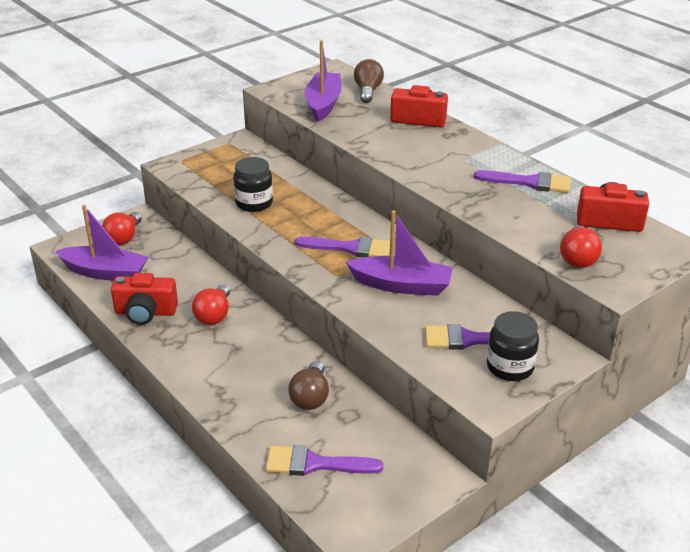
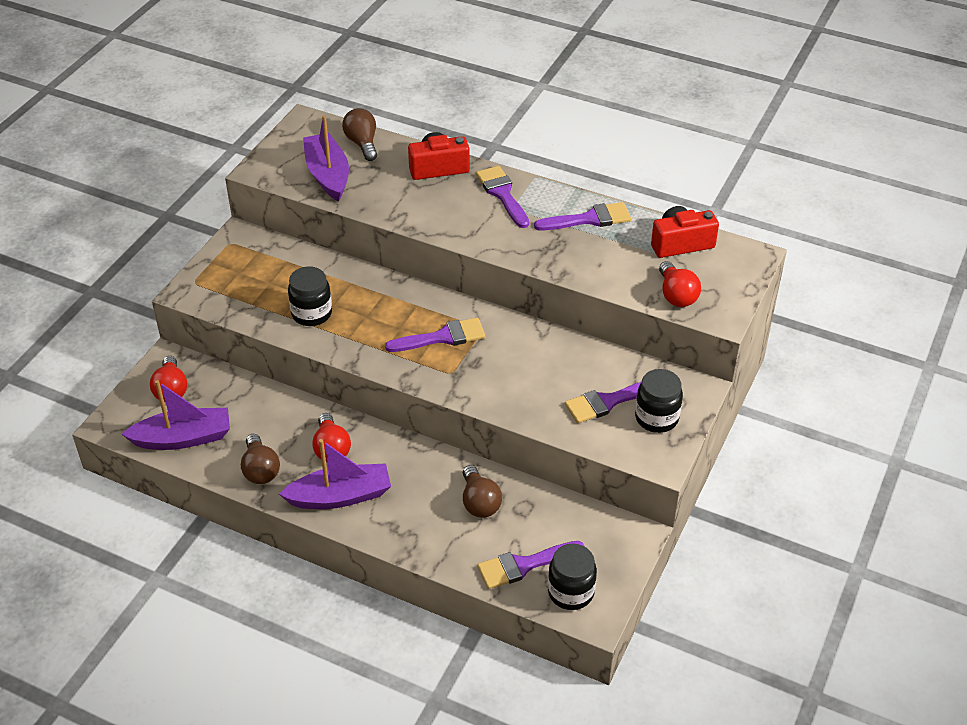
camera: 25 degrees left, 10 degrees up
red camera [111,273,178,325] -> brown light bulb [241,434,280,484]
purple boat [346,210,453,296] -> purple boat moved to [279,439,391,509]
none -> purple brush [476,166,529,228]
none -> black jar [548,543,597,610]

